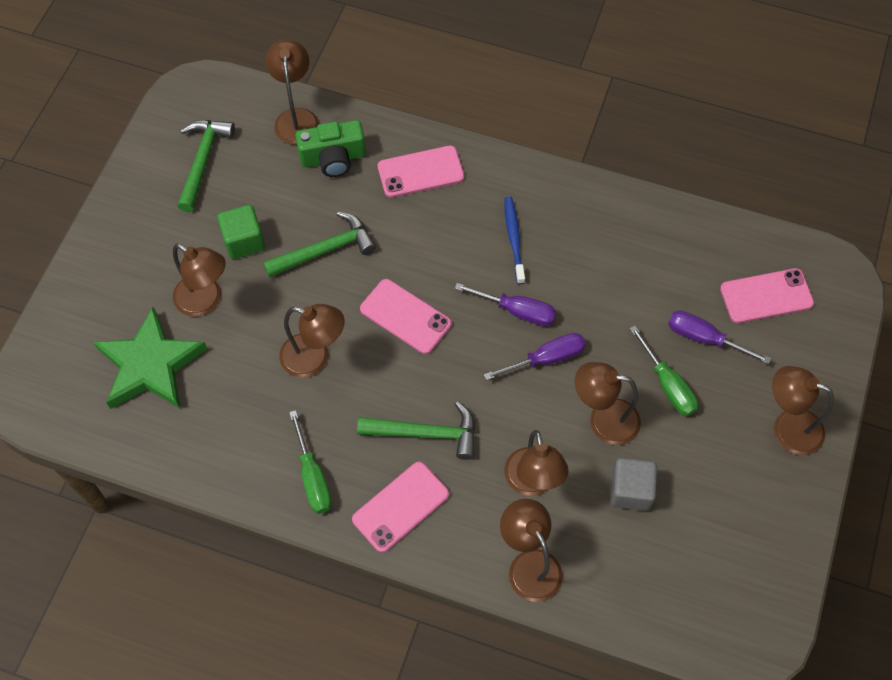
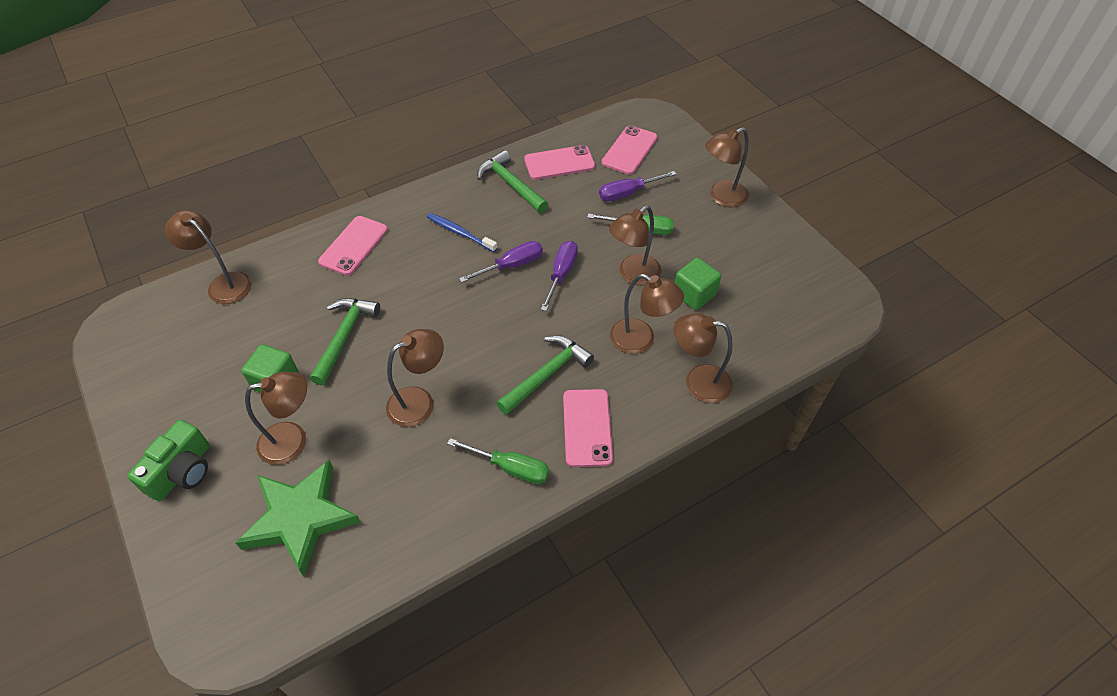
camera: 50 degrees left, 10 degrees down
green hammer [177,120,235,212] -> green hammer moved to [477,150,548,213]
green camera [295,120,366,177] -> green camera moved to [127,420,210,501]
pink phone [360,279,452,354] -> pink phone moved to [524,145,595,180]
grey cube [610,458,657,511] -> green cube [675,258,721,310]

